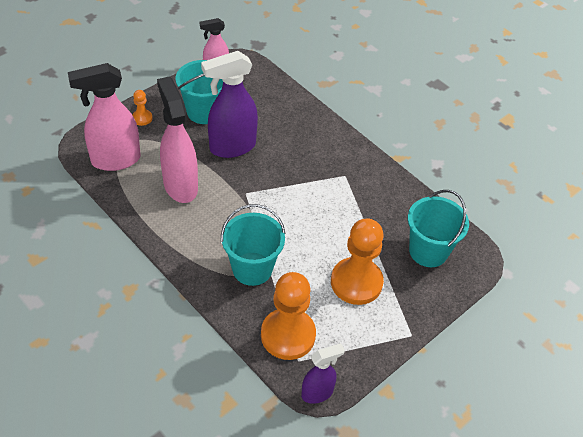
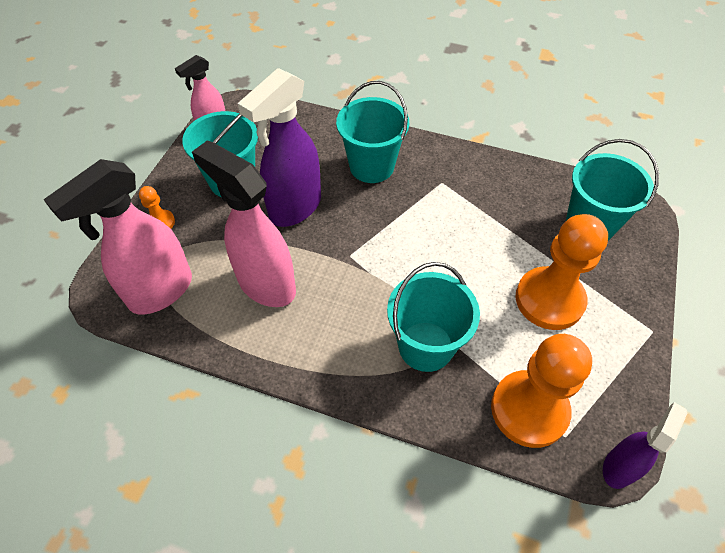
camera: 25 degrees left, 5 degrees up
none -> turquoise bucket [336,81,409,183]

